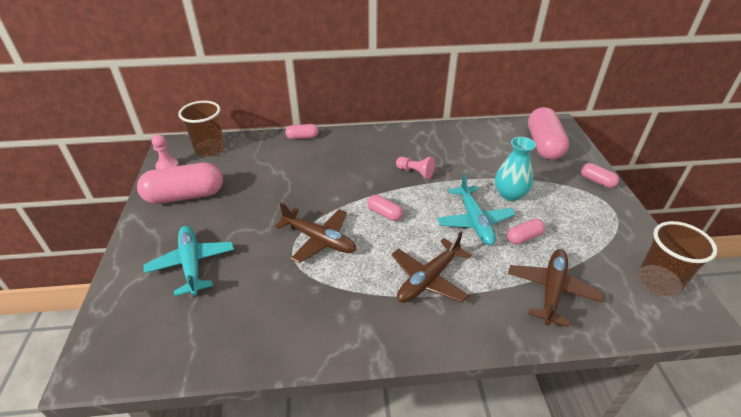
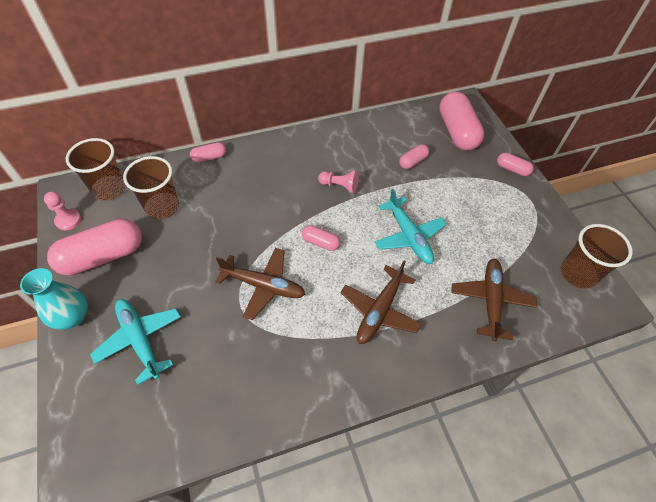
camera: 15 degrees left, 15 degrees up
turquoise vase [495,137,536,201] -> turquoise vase moved to [20,268,88,330]
pink capsule [507,219,545,245] -> pink capsule moved to [399,144,429,169]
none -> brown cup [123,156,179,219]

